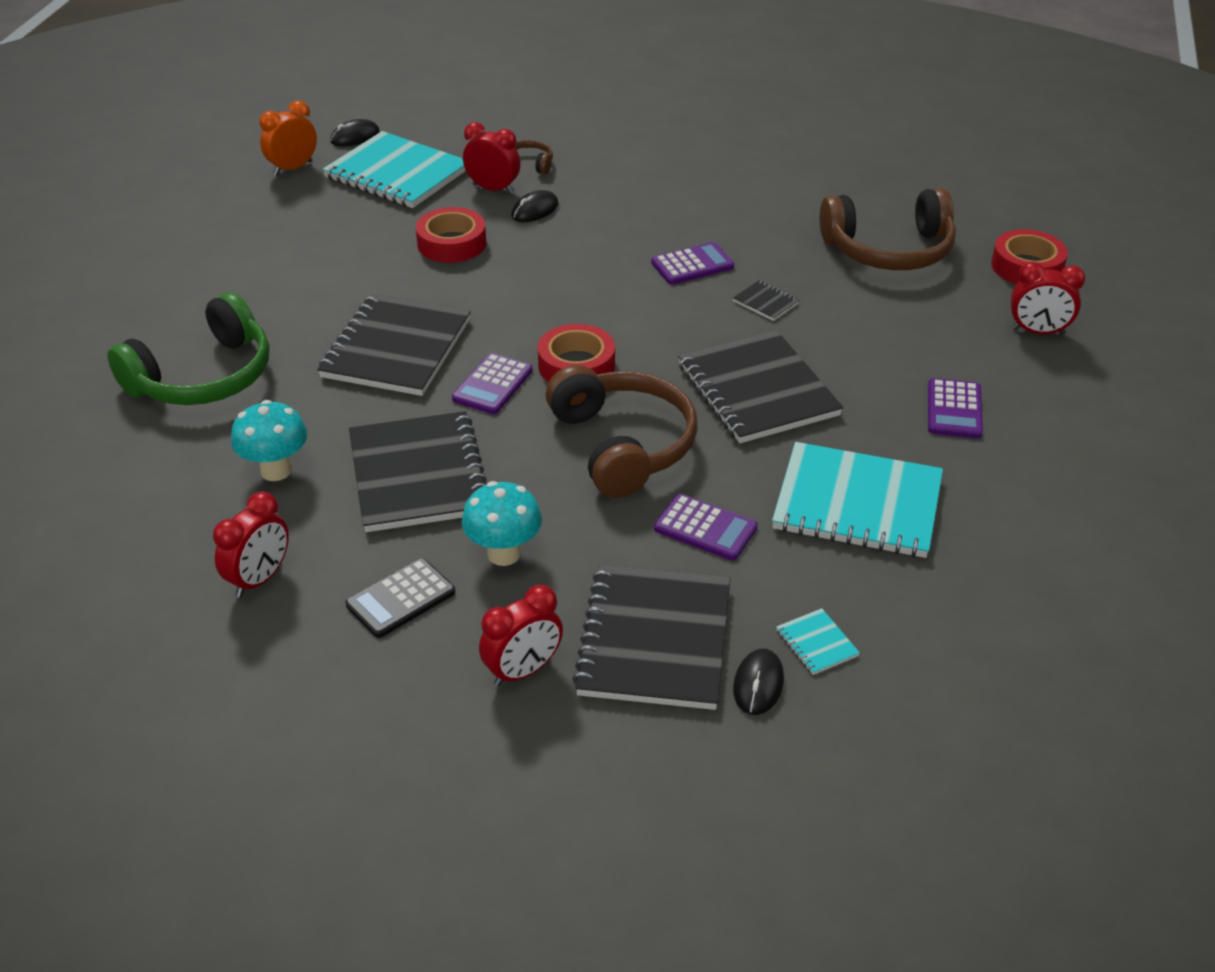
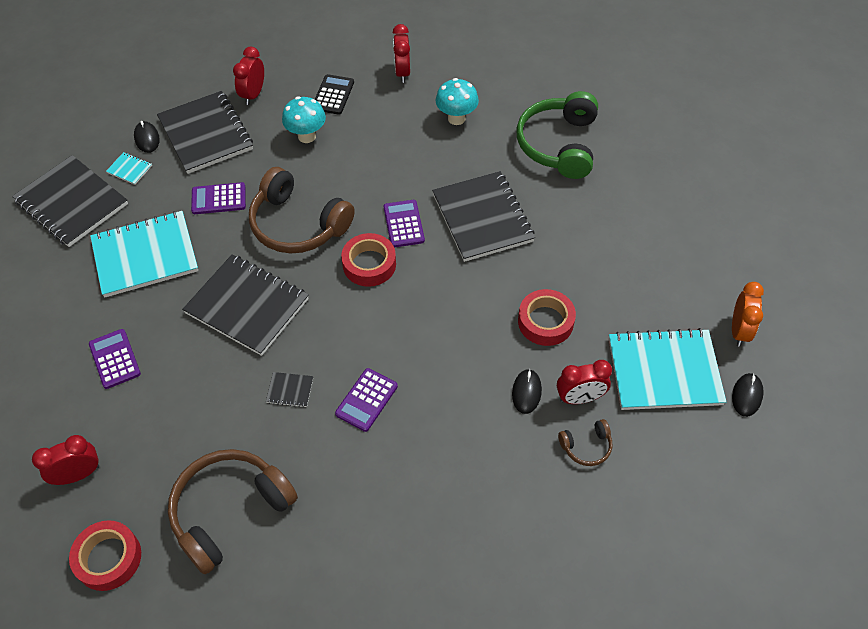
camera: 145 degrees right, 15 degrees up
black notebook [349,411,487,532] -> black notebook moved to [12,155,128,247]

